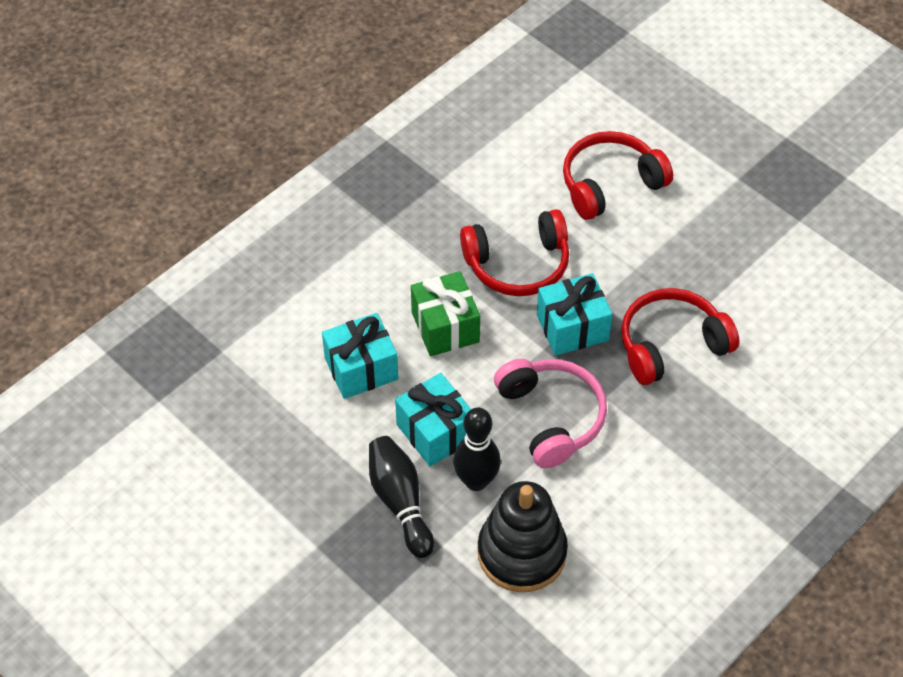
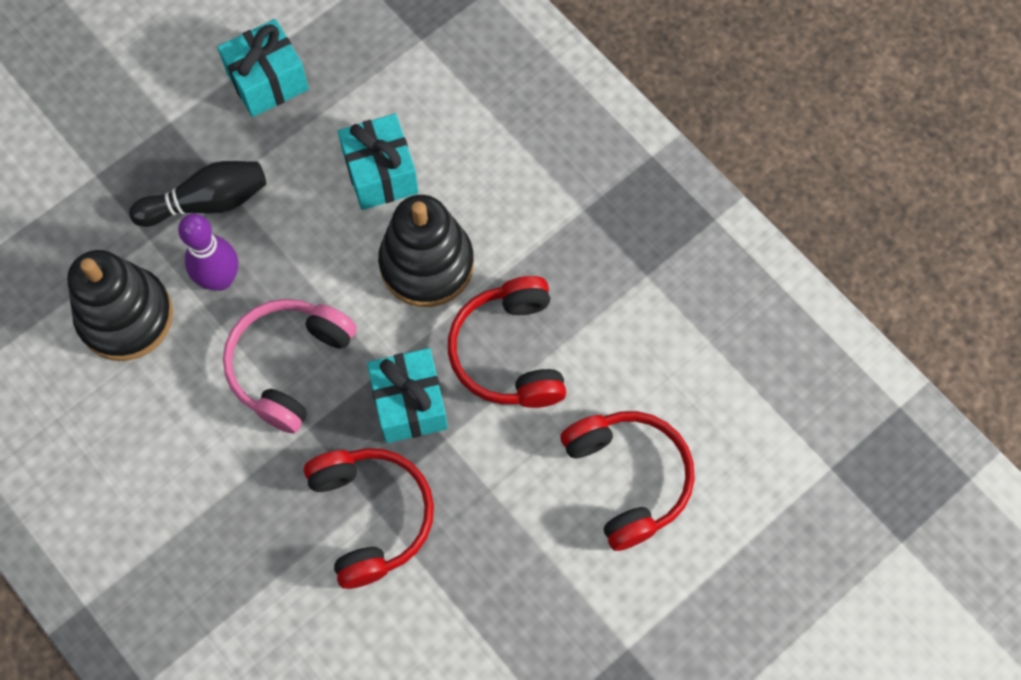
camera: 95 degrees right, 15 degrees up
turquoise gift [395,373,471,467] -> turquoise gift moved to [217,19,309,117]
green gift [411,271,480,356] -> black stacking toy [378,195,474,307]
black bowling pin [453,408,501,491] -> purple bowling pin [178,214,238,291]
pink headphones [494,358,607,468] -> pink headphones turned 135 degrees clockwise [223,299,357,434]

